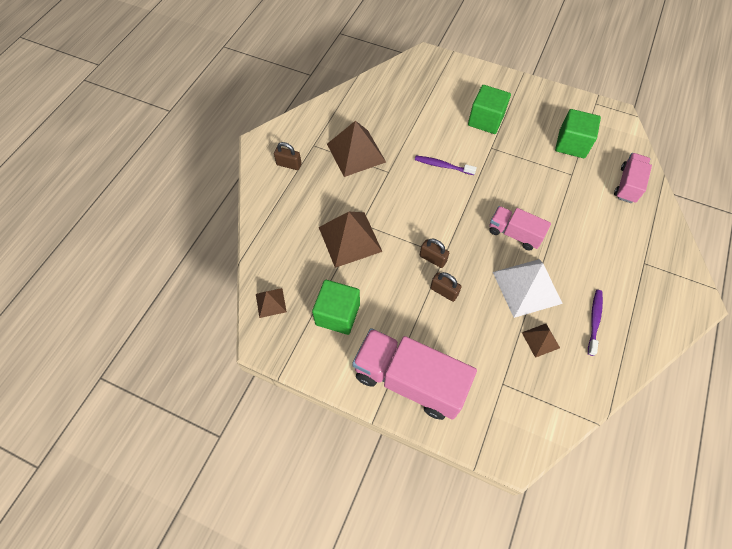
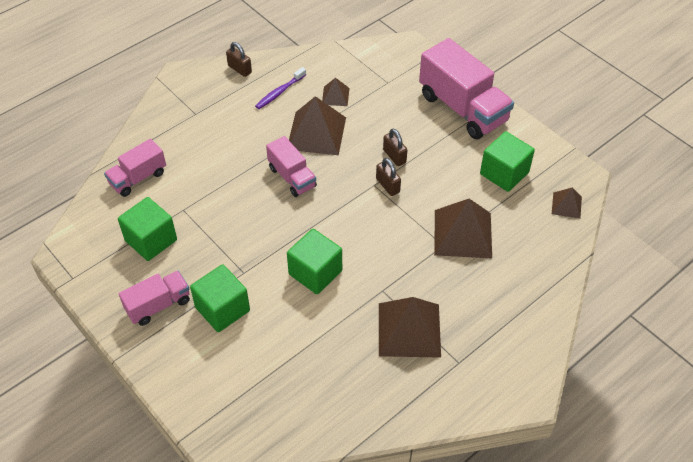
camera: 155 degrees left, 10 degrees down
brown padlock [274,142,302,170] -> brown padlock moved to [226,42,252,77]
purple toothbrush [415,156,477,175] -> green cube [287,229,342,294]
white pyramid [493,259,563,318] -> brown pyramid [289,96,346,155]
none -> pink truck [119,271,190,326]

